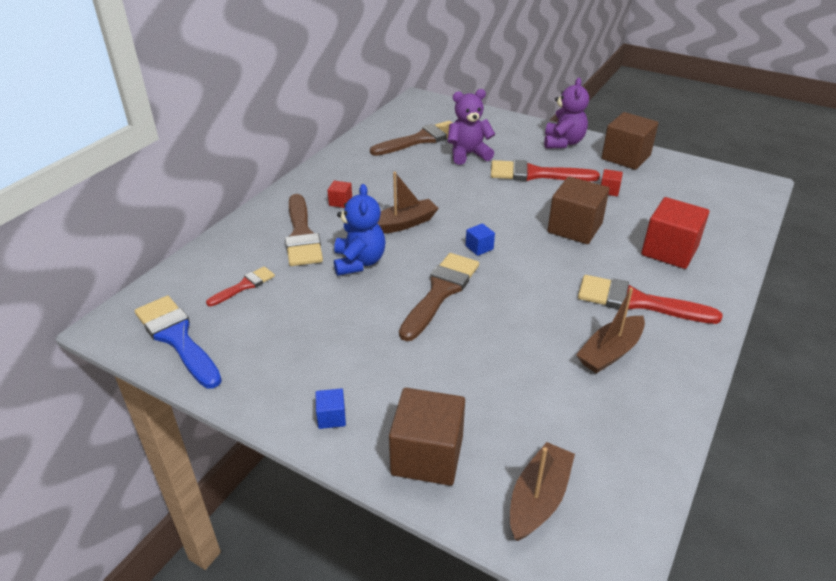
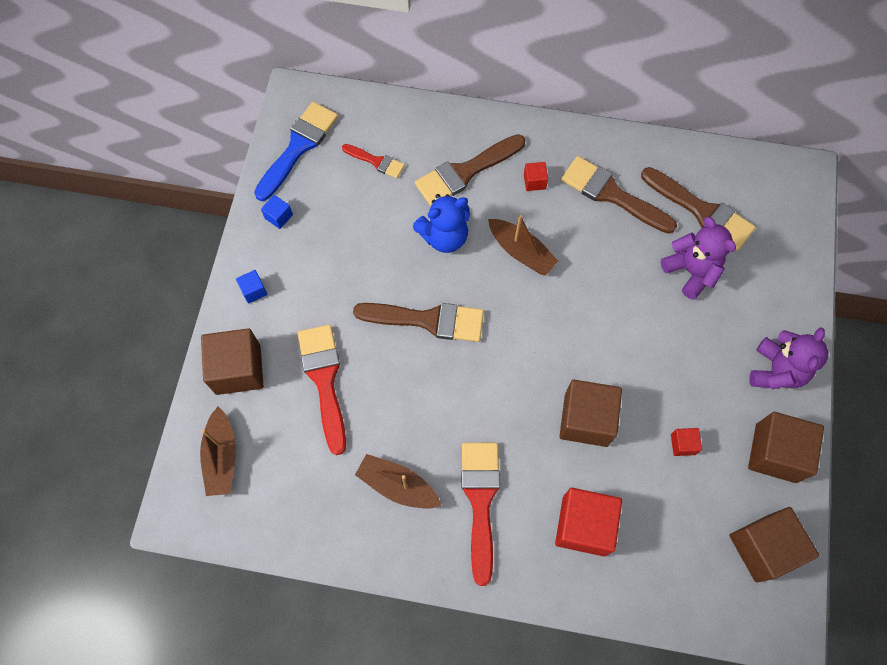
camera: 70 degrees right, 30 degrees up
blue cube [466,223,495,256] -> blue cube moved to [261,195,293,229]
red brush [491,160,600,181] -> red brush moved to [297,325,346,455]
brown boat [510,442,575,541] -> brown boat turned 75 degrees clockwise [200,407,236,496]
purple teddy bear [544,78,589,149] -> purple teddy bear turned 60 degrees counterclockwise [749,327,828,389]
none -> brown brush [561,156,677,234]
none -> brown cube [729,507,819,582]

